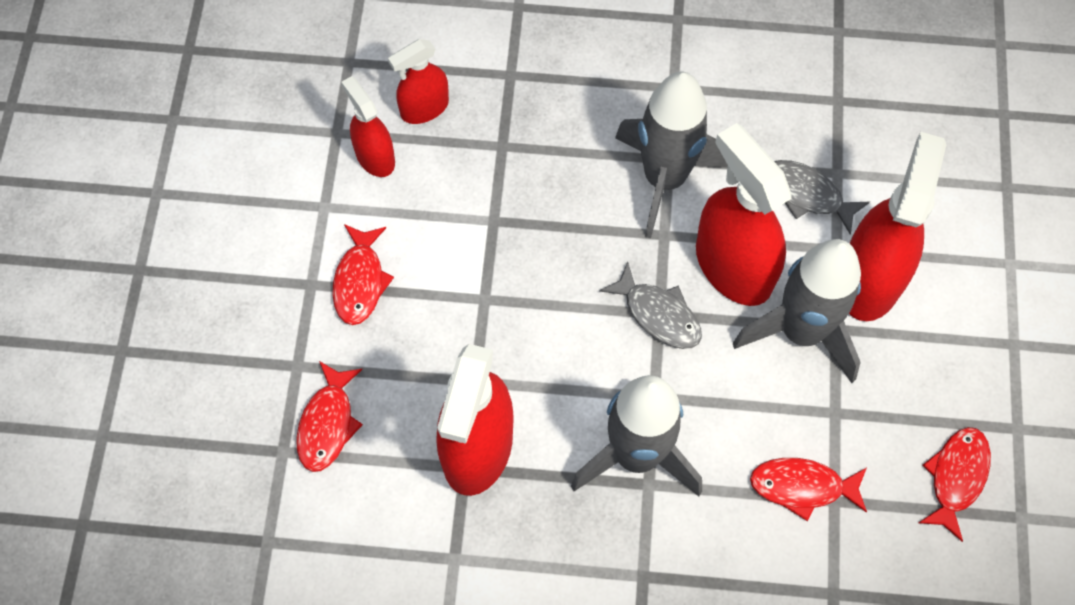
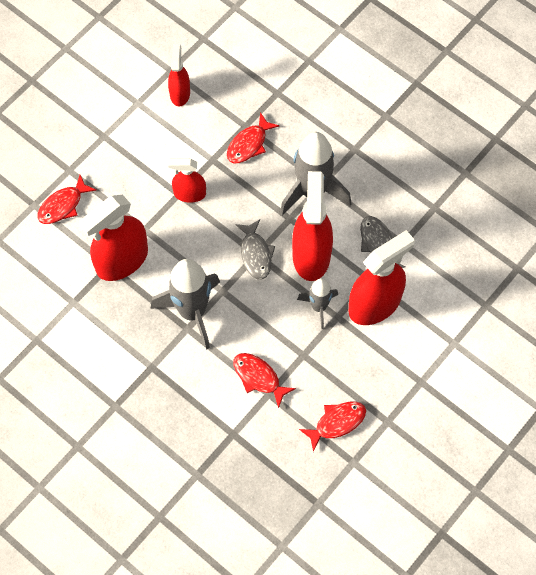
camera: 35 degrees right, 0 degrees up
red fish [332,224,394,325] -> red fish moved to [227,112,279,163]
red spray bottle [388,39,449,124] -> red spray bottle moved to [168,158,206,203]
grey rocket [733,239,861,383] -> grey rocket [297,278,338,329], size x0.56

